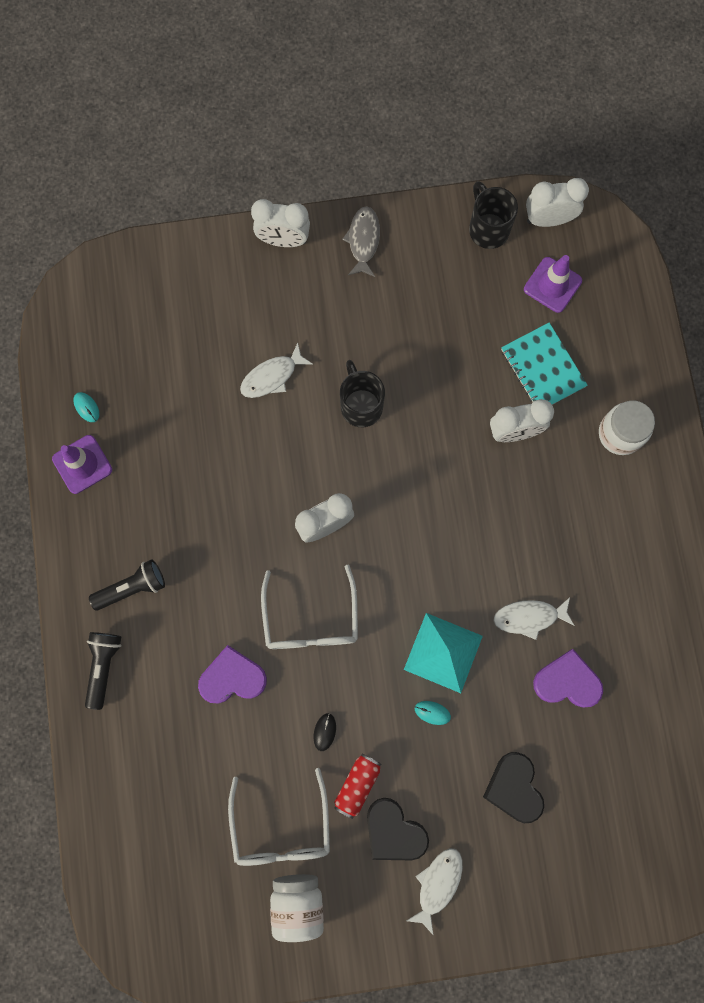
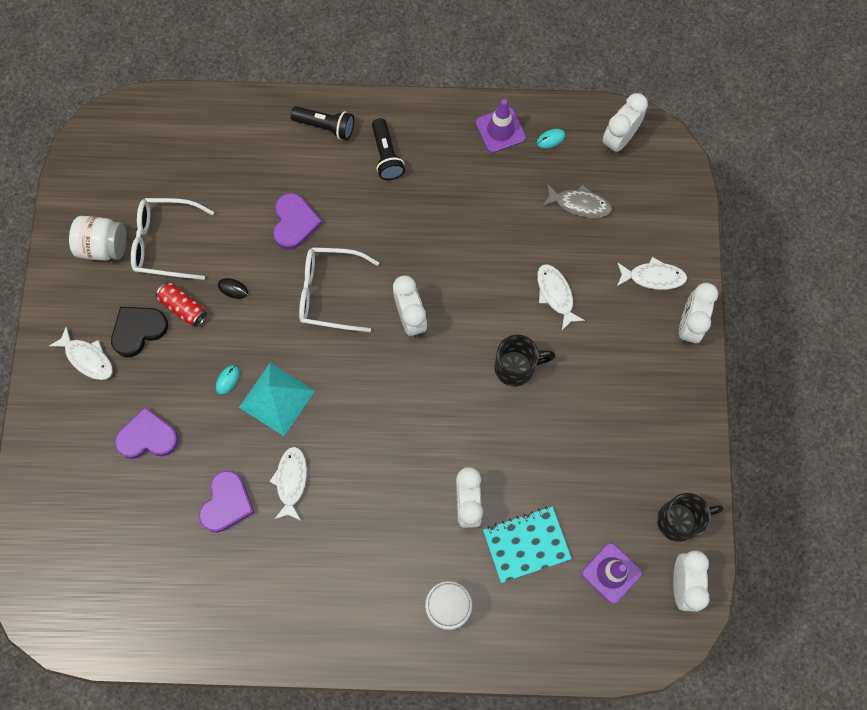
camera: 100 degrees right, 5 degrees down
grey fish [342,206,380,277] -> grey fish moved to [542,184,612,218]
black heart [483,752,544,823] -> purple heart [115,407,179,459]
none -> white clock [602,93,648,154]
none -> white fish [617,257,687,290]

